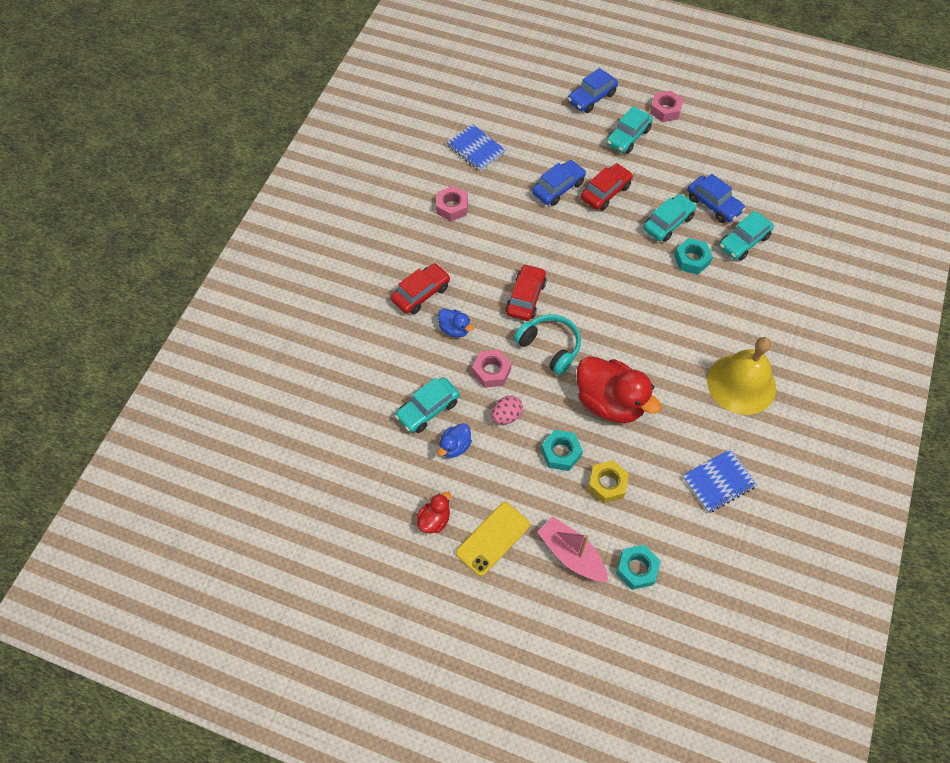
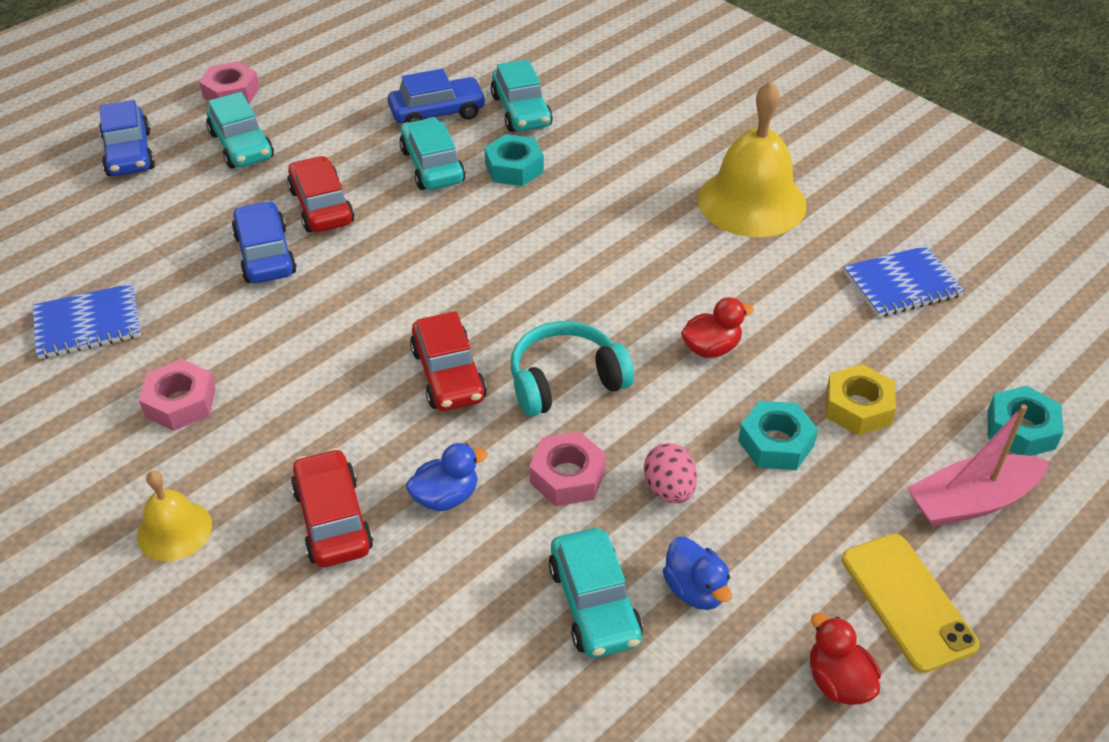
camera: 65 degrees left, 15 degrees down
red car [505,264,547,321] -> red car turned 150 degrees counterclockwise [410,311,487,411]
red duck [577,356,661,423] -> red duck [681,297,754,358], size x0.47
blue notebook [682,449,758,513] -> blue notebook turned 75 degrees clockwise [843,246,964,317]
none -> yellow bell [137,471,212,561]

